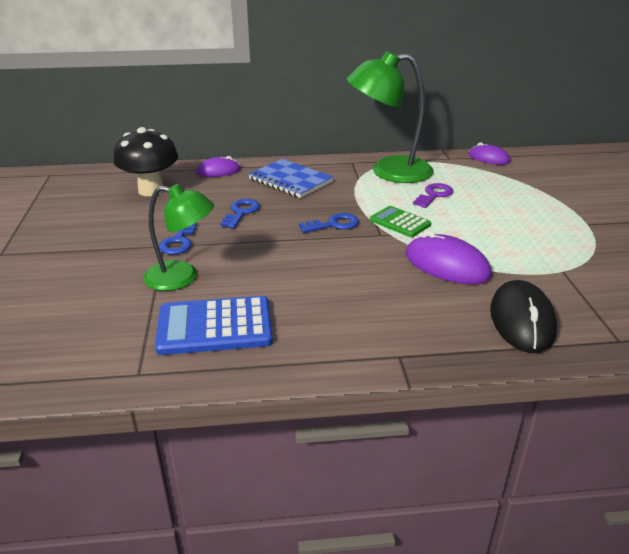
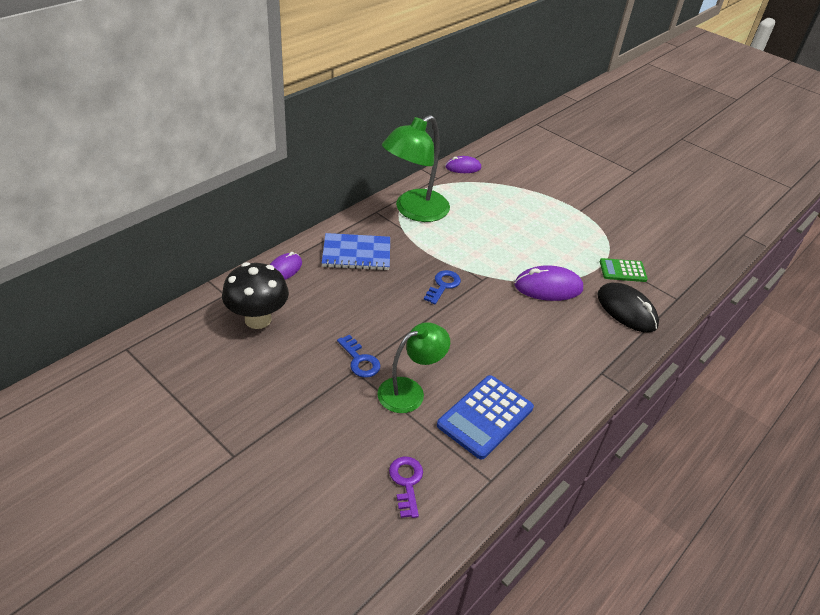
camera: 45 degrees left, 10 degrees up
blue key [220,199,260,228] -> none
green calculator [370,206,431,237] -> green calculator moved to [600,258,648,282]
purple key [413,183,453,208] -> purple key moved to [389,457,423,518]

